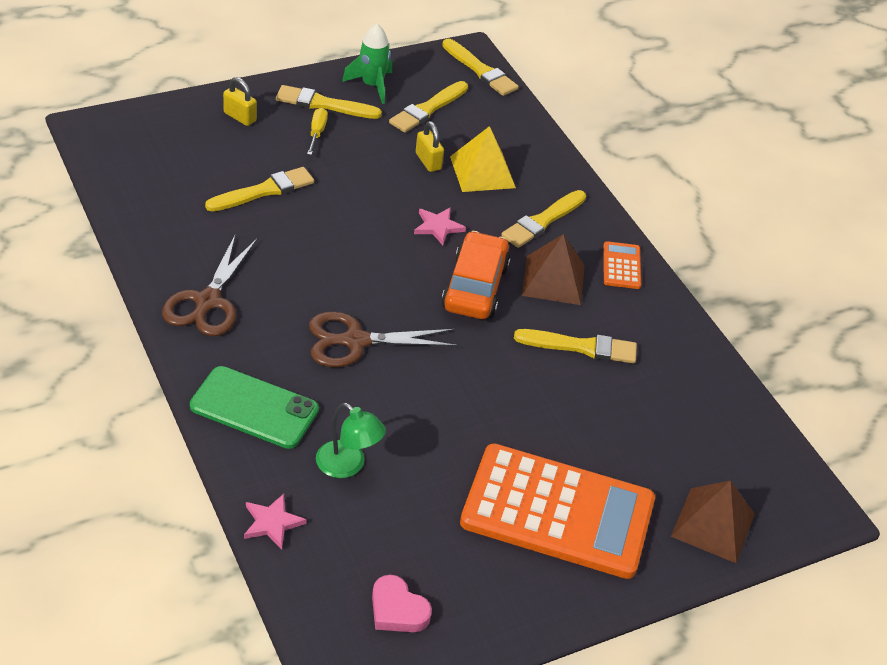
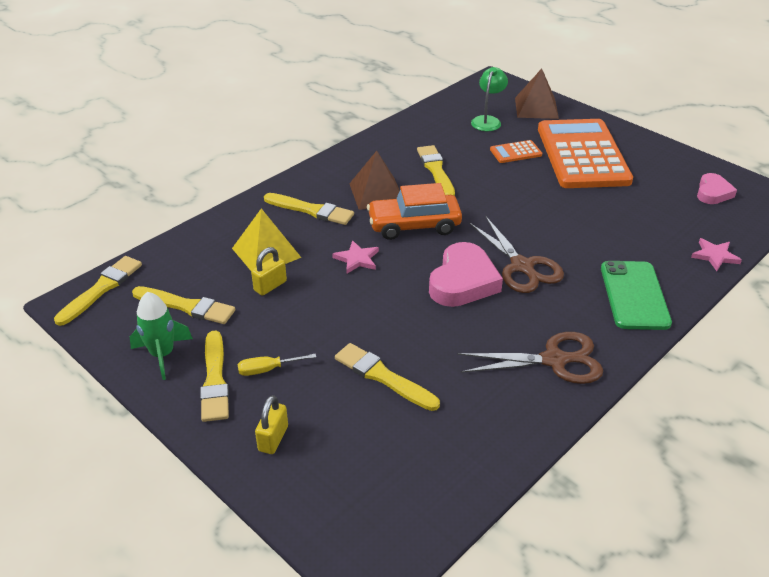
camera: 105 degrees left, 5 degrees down
green lamp [316,403,386,478] -> green lamp moved to [471,67,508,131]
orange calculator [603,241,641,289] -> orange calculator moved to [490,140,542,163]
none -> pink heart [429,242,503,307]

